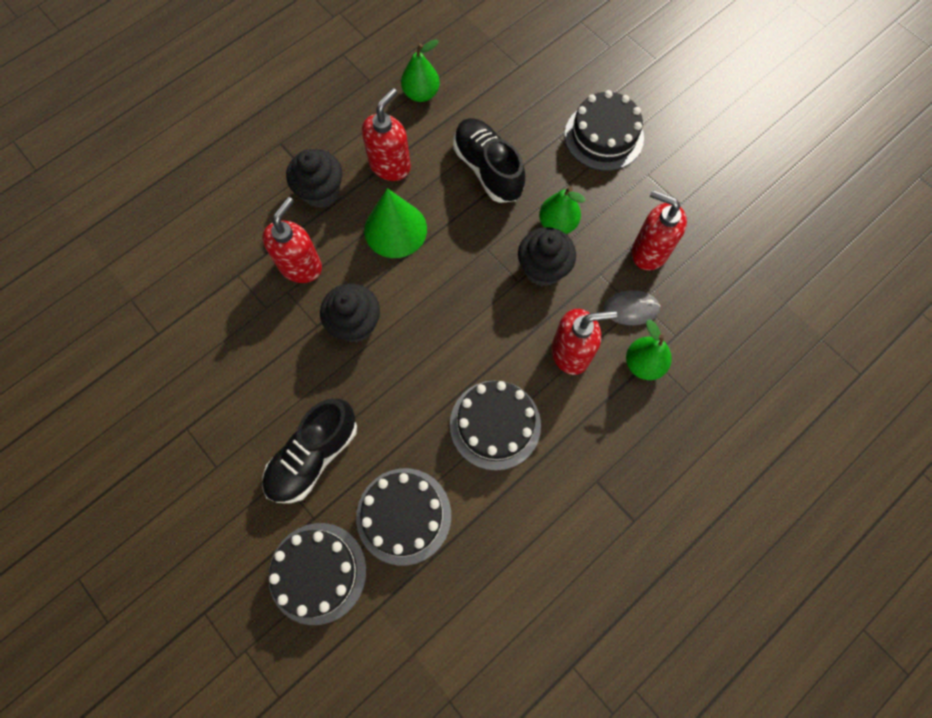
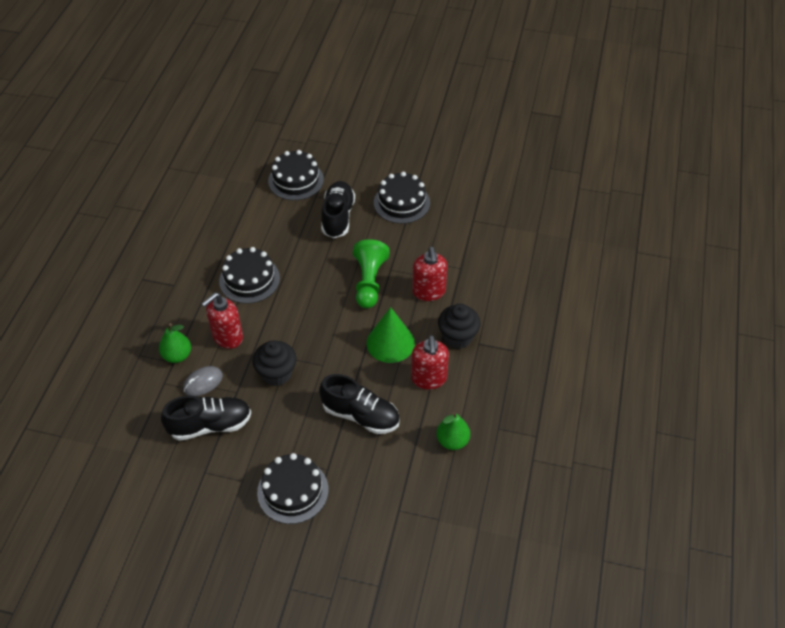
camera: 145 degrees right, 20 degrees down
black cupcake [320,283,380,342] -> green pawn [353,239,390,308]
black cake [356,468,451,566] -> black cake moved to [374,172,430,224]
green pear [539,187,585,234] -> none
red soap dispenser [632,190,687,270] -> black shoe [161,396,251,441]

